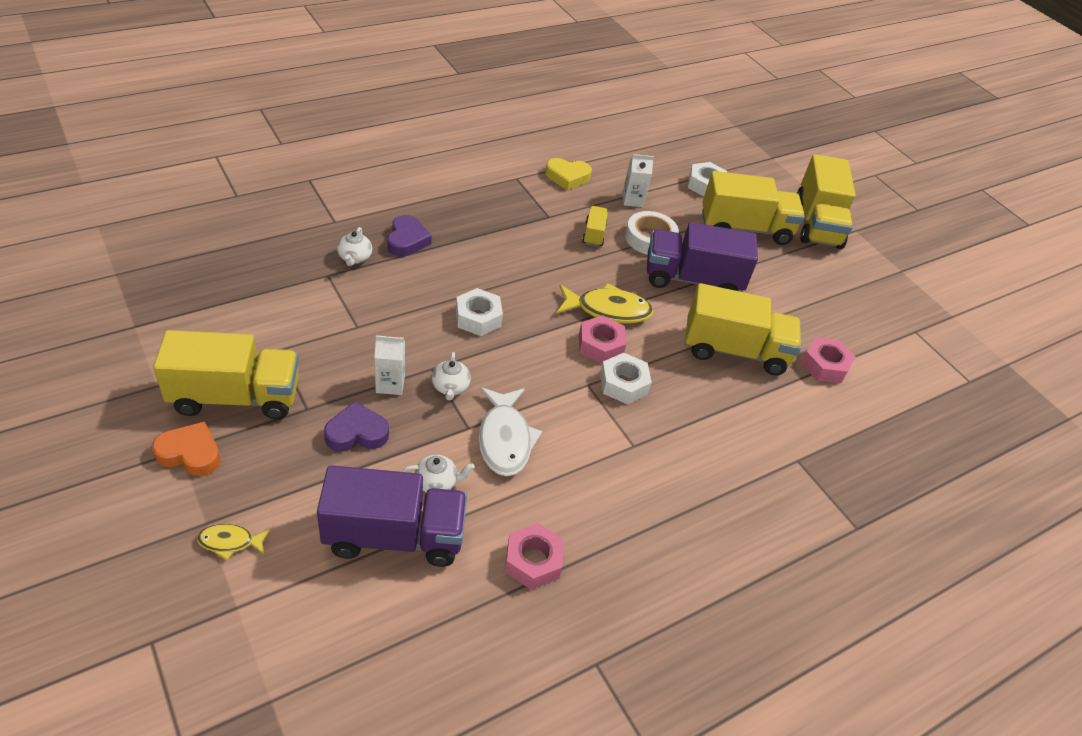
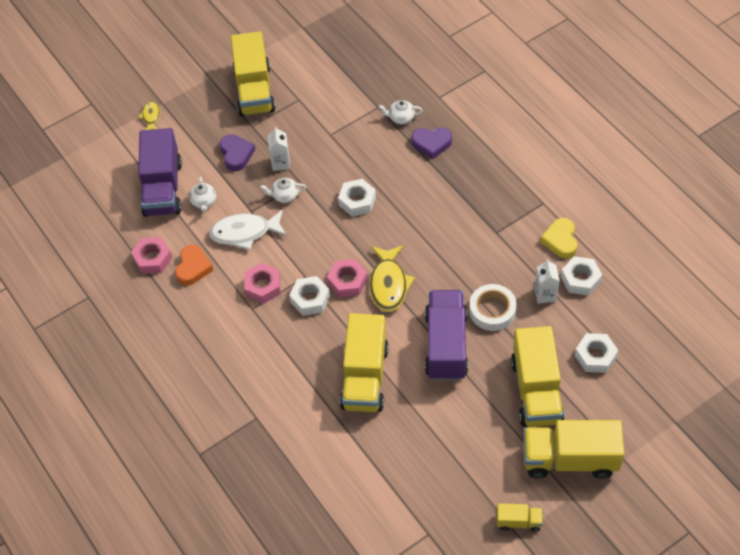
camera: 95 degrees right, 10 degrees up
orange heart [152,421,220,476] -> orange heart moved to [175,245,213,286]
yellow truck [582,206,608,247] -> yellow truck moved to [497,503,543,532]
pink nut [801,337,855,383] -> pink nut moved to [244,263,281,304]
none -> white nut [561,256,602,296]

